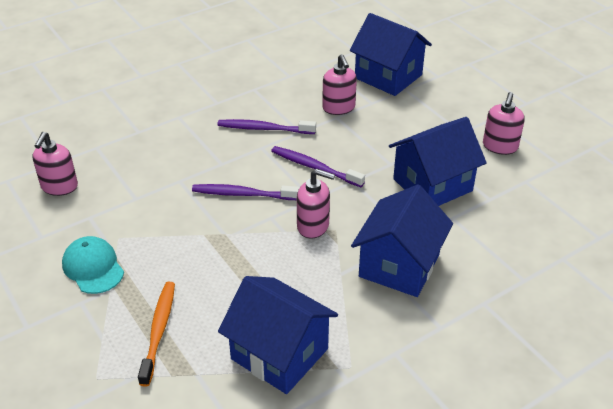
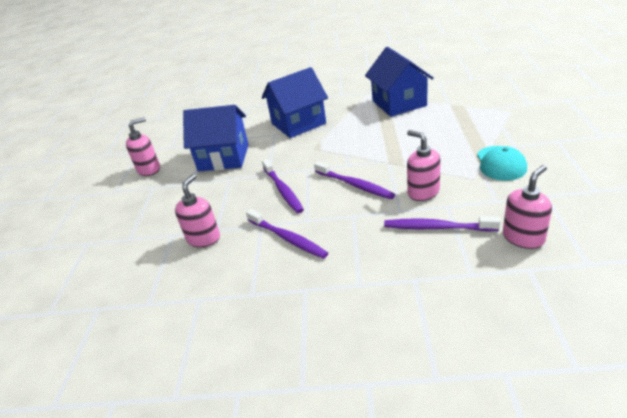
camera: 140 degrees left, 5 degrees down
orange toothbrush [138,282,175,386] -> none
pink soap dispenser [297,169,335,239] -> pink soap dispenser moved to [407,130,441,201]
blue house [350,13,432,96] -> none
none -> purple toothbrush [384,216,500,231]

